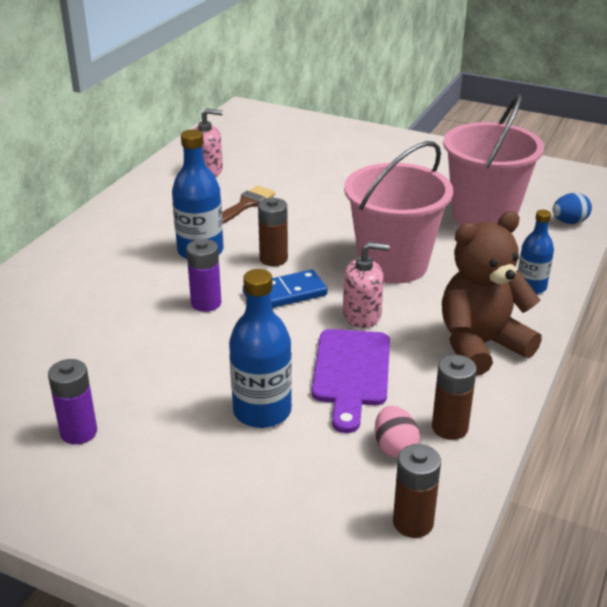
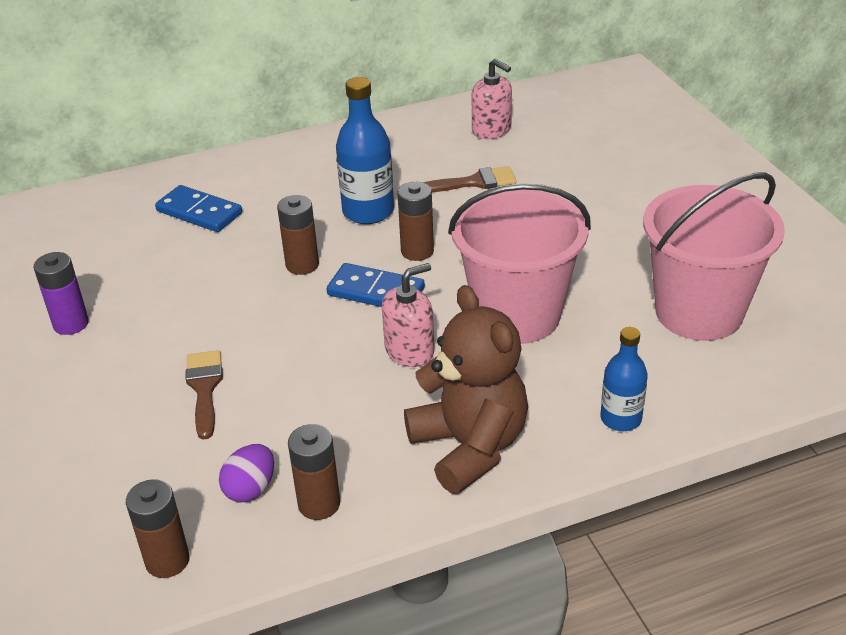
camera: 45 degrees right, 5 degrees up
purple battery [186,239,221,312] -> brown battery [277,195,319,275]
blue bottle [229,269,292,428] -> brown brush [186,350,223,440]
purple cutting board [312,329,390,433] -> none
pink soap dispenser [343,242,390,328] -> pink soap dispenser turned 75 degrees counterclockwise [382,263,434,367]
pink egg [375,406,420,458] -> purple egg [219,444,274,502]
brown teddy bear [442,211,542,376] -> brown teddy bear turned 45 degrees clockwise [404,285,528,494]
blue egg [552,193,592,224] -> none
none -> blue domino [155,185,242,232]

